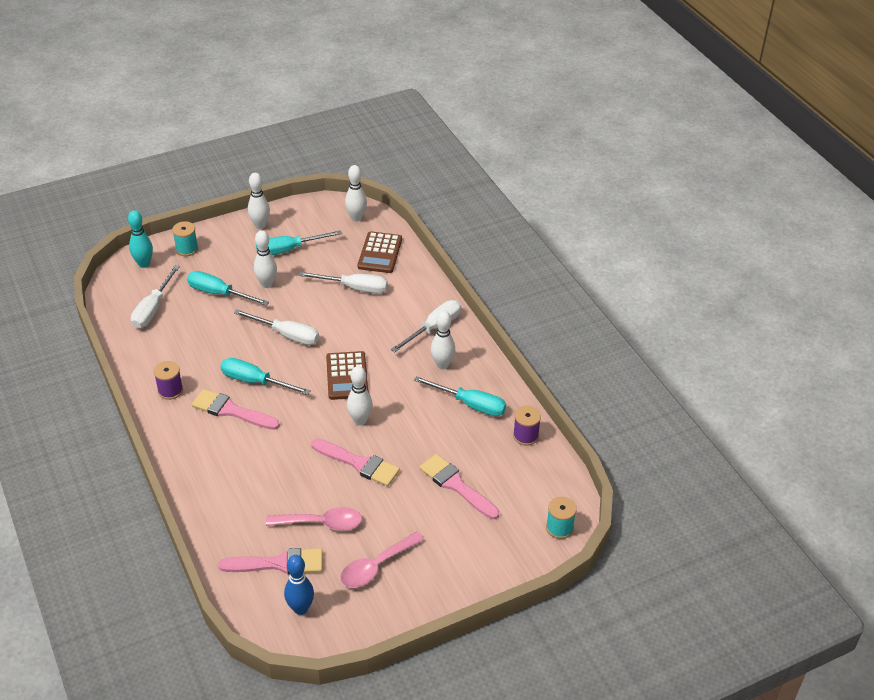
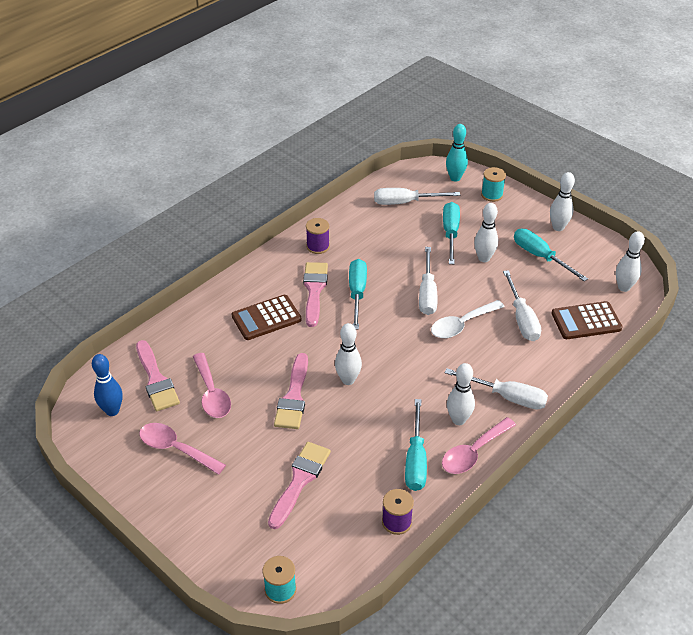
camera: 70 degrees right, 0 degrees up
brown calculator [326,351,368,400] -> brown calculator moved to [232,295,301,340]
none -> white spoon [431,300,504,338]
none -> pink spoon [442,417,516,474]

